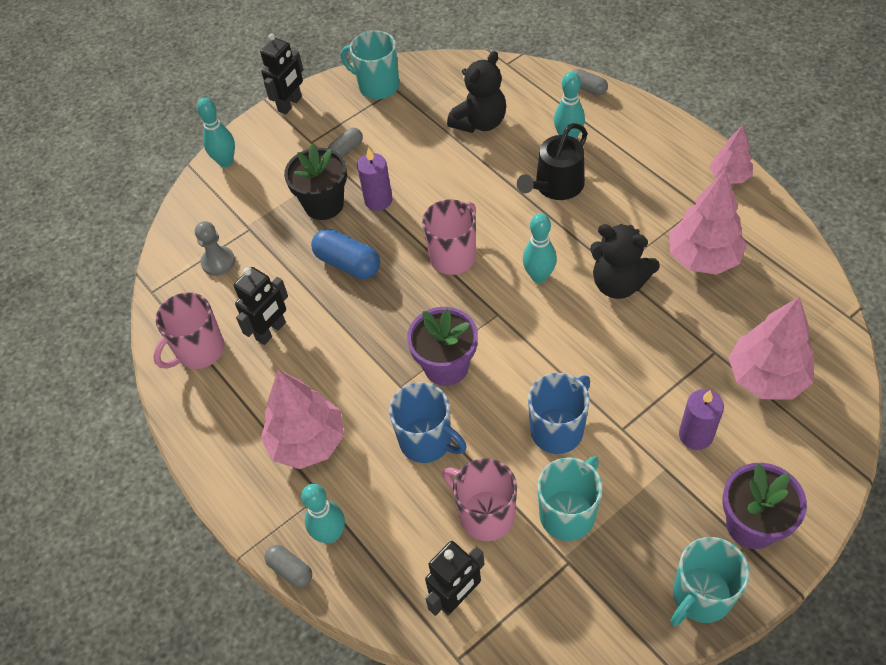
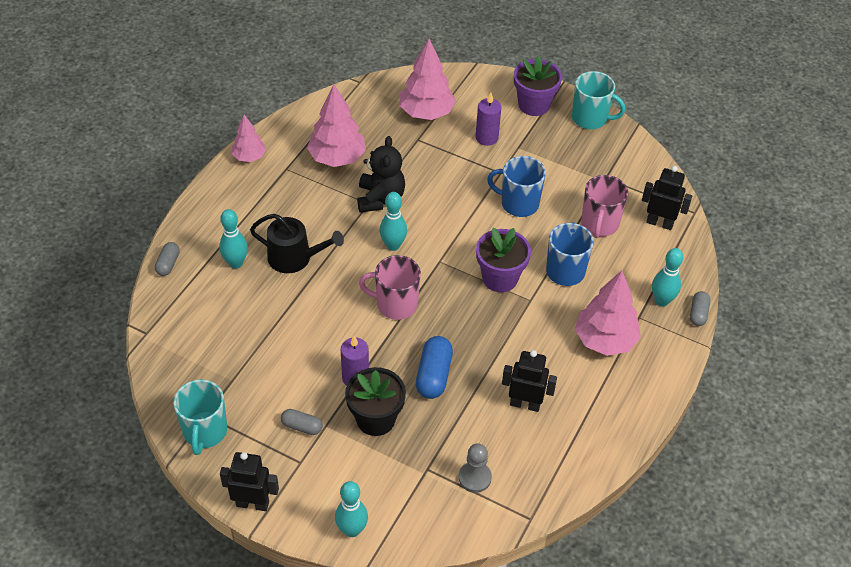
camera: 120 degrees left, 5 degrees down
pink mug [153,292,224,369] -> none
black teddy bear [447,51,506,133] -> none
turquoise mug [538,456,602,541] -> none

